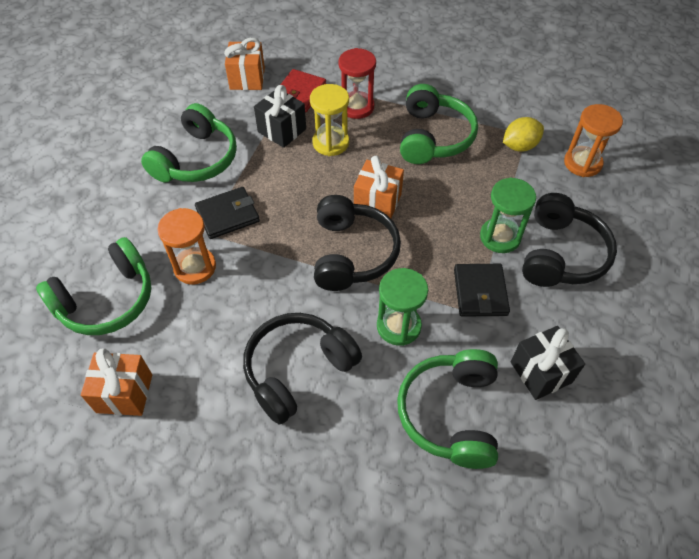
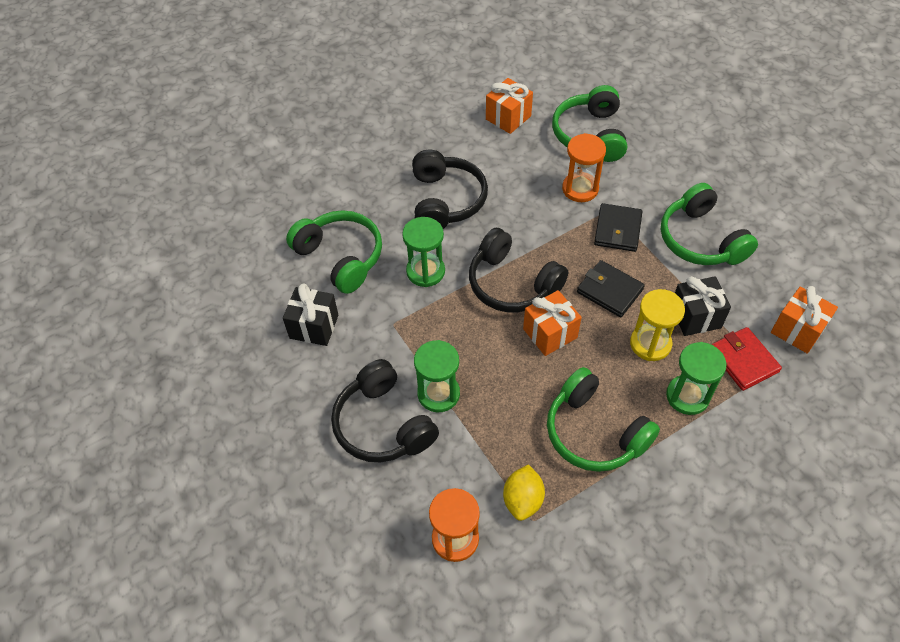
camera: 130 degrees right, 0 degrees up
red hourglass [339,48,376,119] -> green hourglass [666,342,727,415]
black wallet [454,264,510,317] -> black wallet moved to [577,260,645,317]

